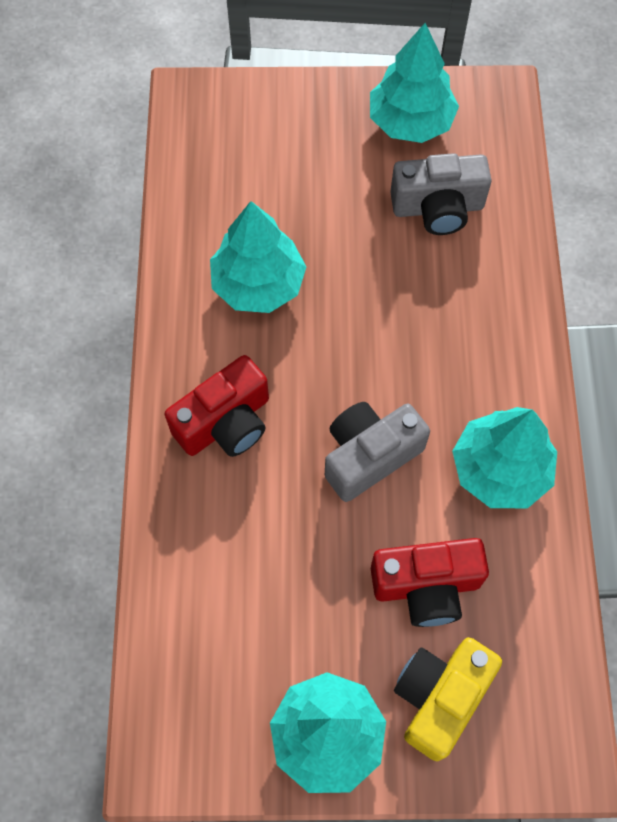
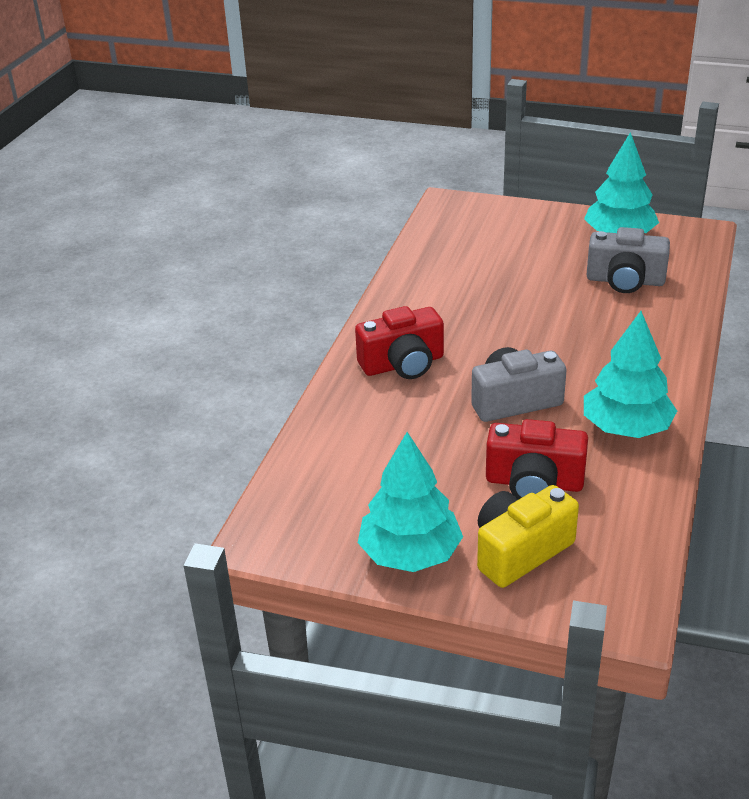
camera: 20 degrees right, 30 degrees down
turquoise tree [210,201,306,313] -> none

